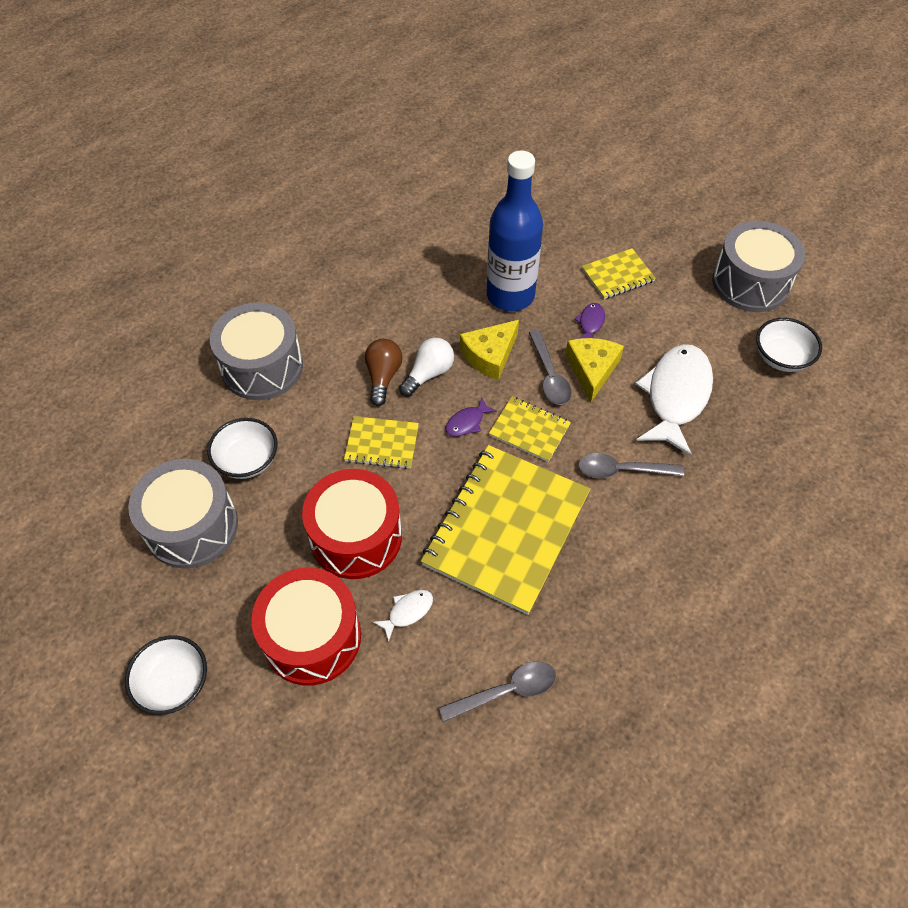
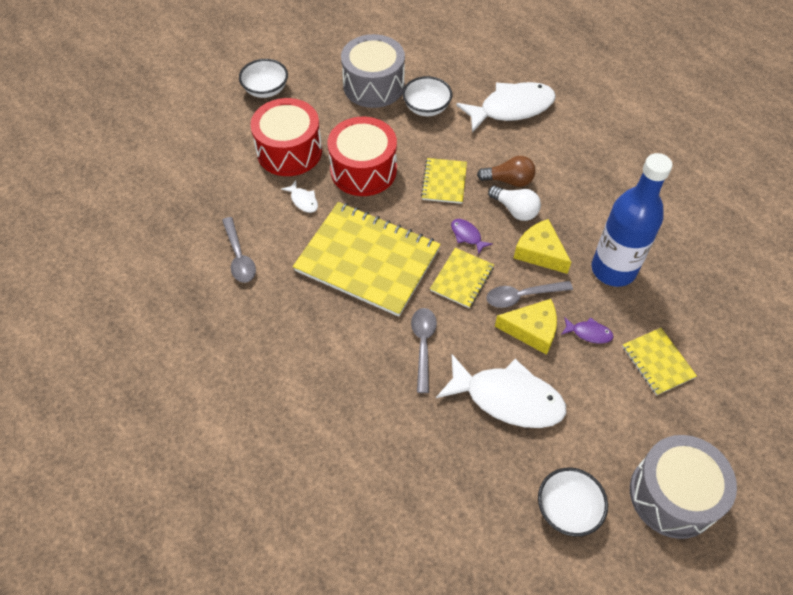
camera: 90 degrees right, 0 degrees up
grey drum [210,303,303,400] -> white fish [456,82,556,133]

